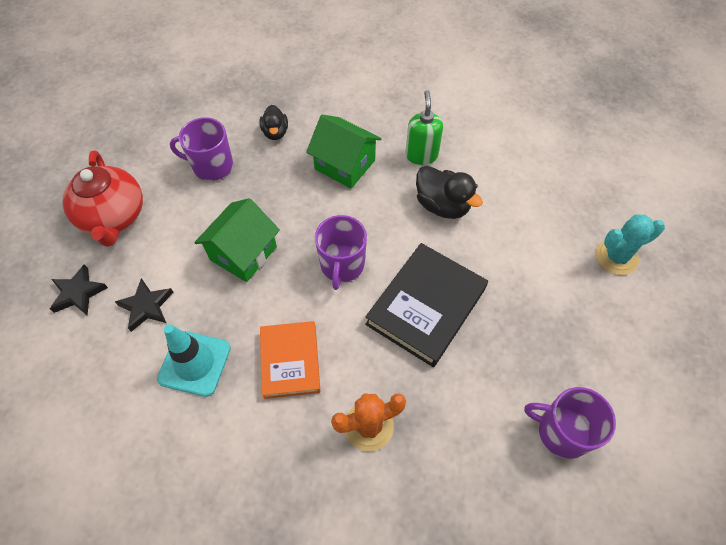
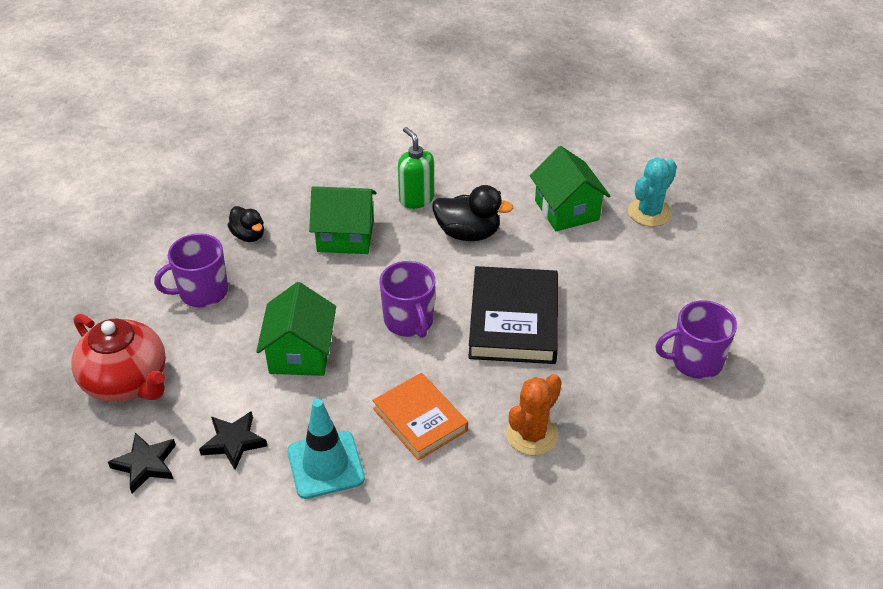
camera: 30 degrees left, 15 degrees down
none -> green house [530,146,610,231]

